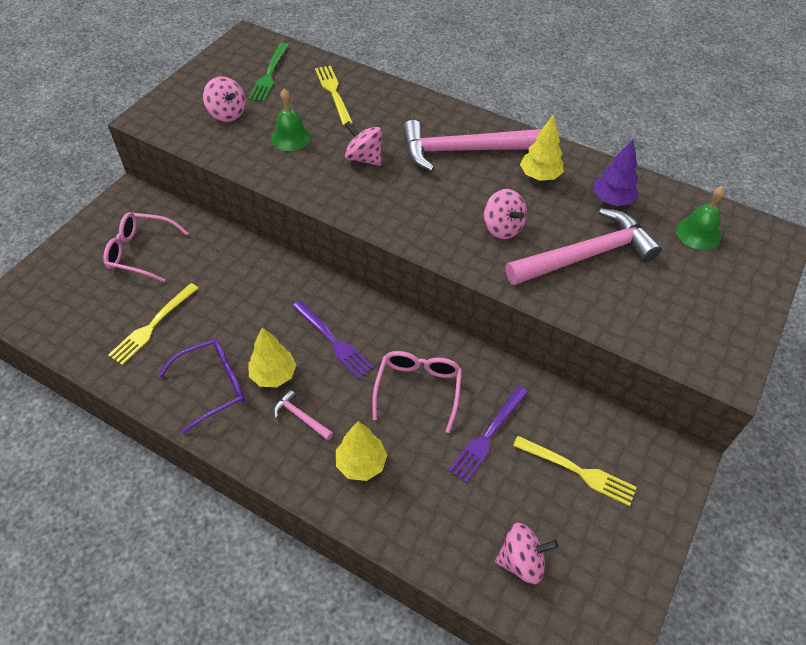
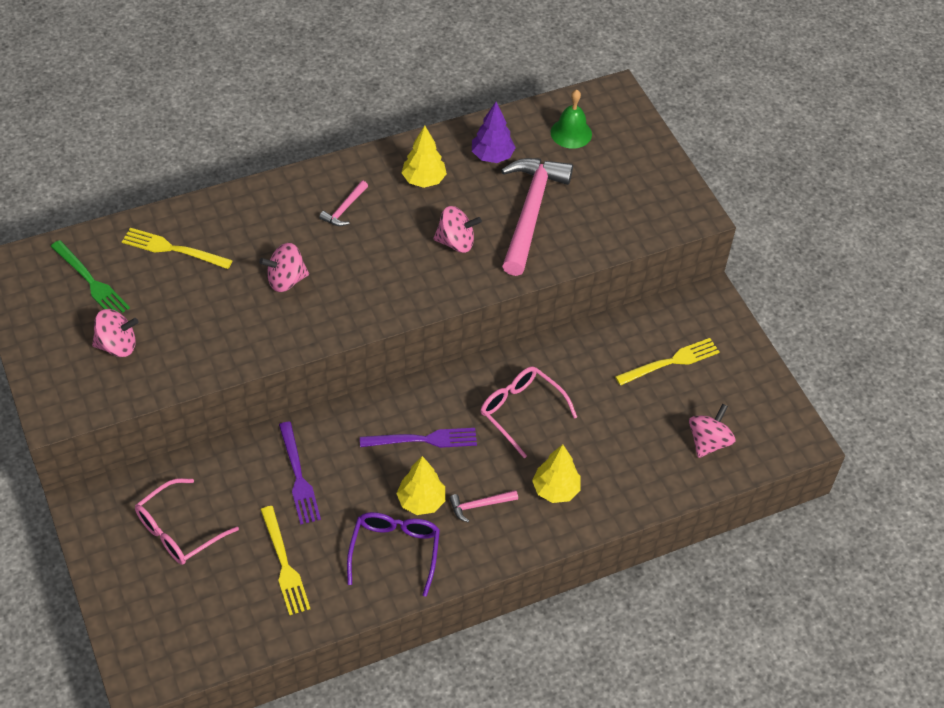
camera: 55 degrees left, 0 degrees up
green bell [271,89,311,151] -> none
pink hammer [402,120,541,172] -> pink hammer [319,181,368,226], size x0.42
purple fork [448,386,529,482] -> purple fork moved to [279,422,321,524]

